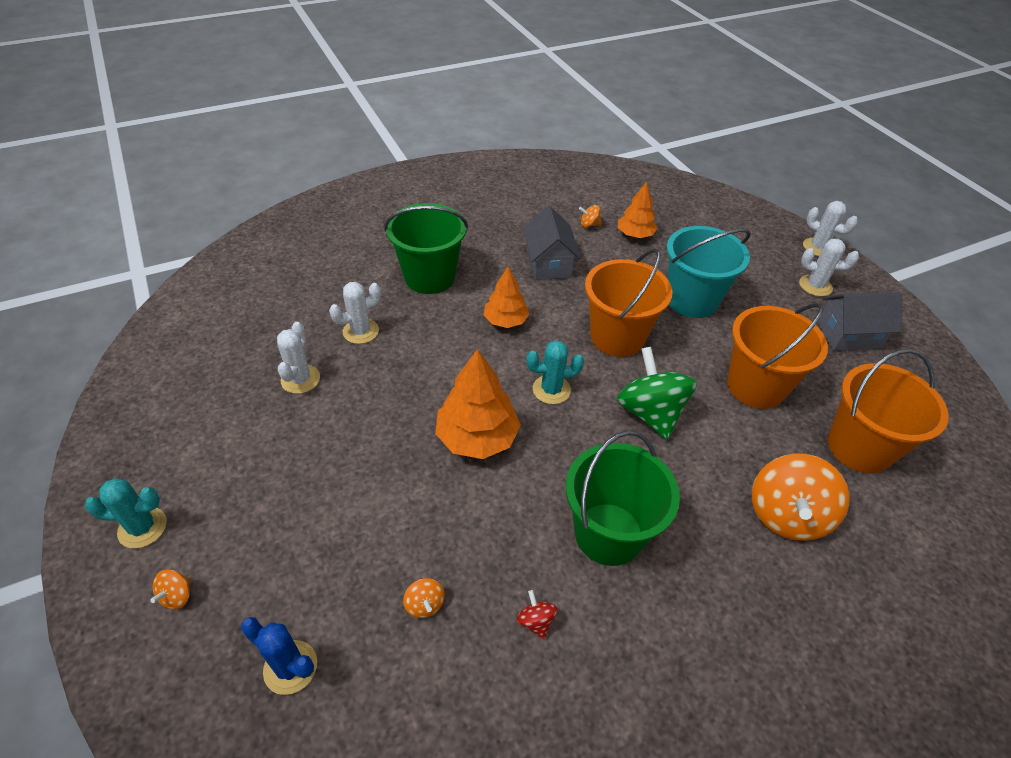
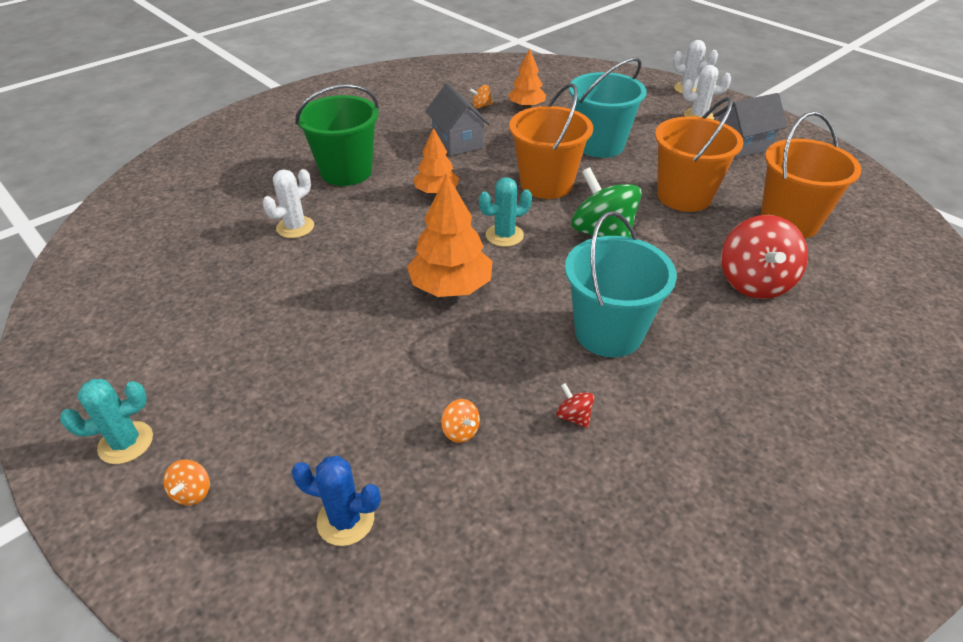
camera: 15 degrees left, 5 degrees down
white cactus [277,322,320,394] -> none
green bucket [566,431,680,566] -> turquoise bucket [565,211,677,357]
orange spinning top [752,454,850,541] -> red spinning top [721,215,808,299]

